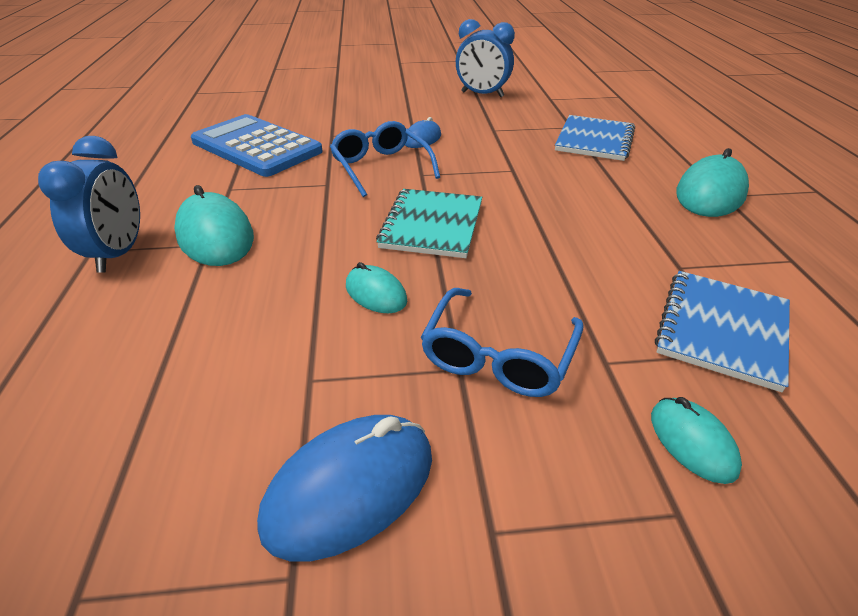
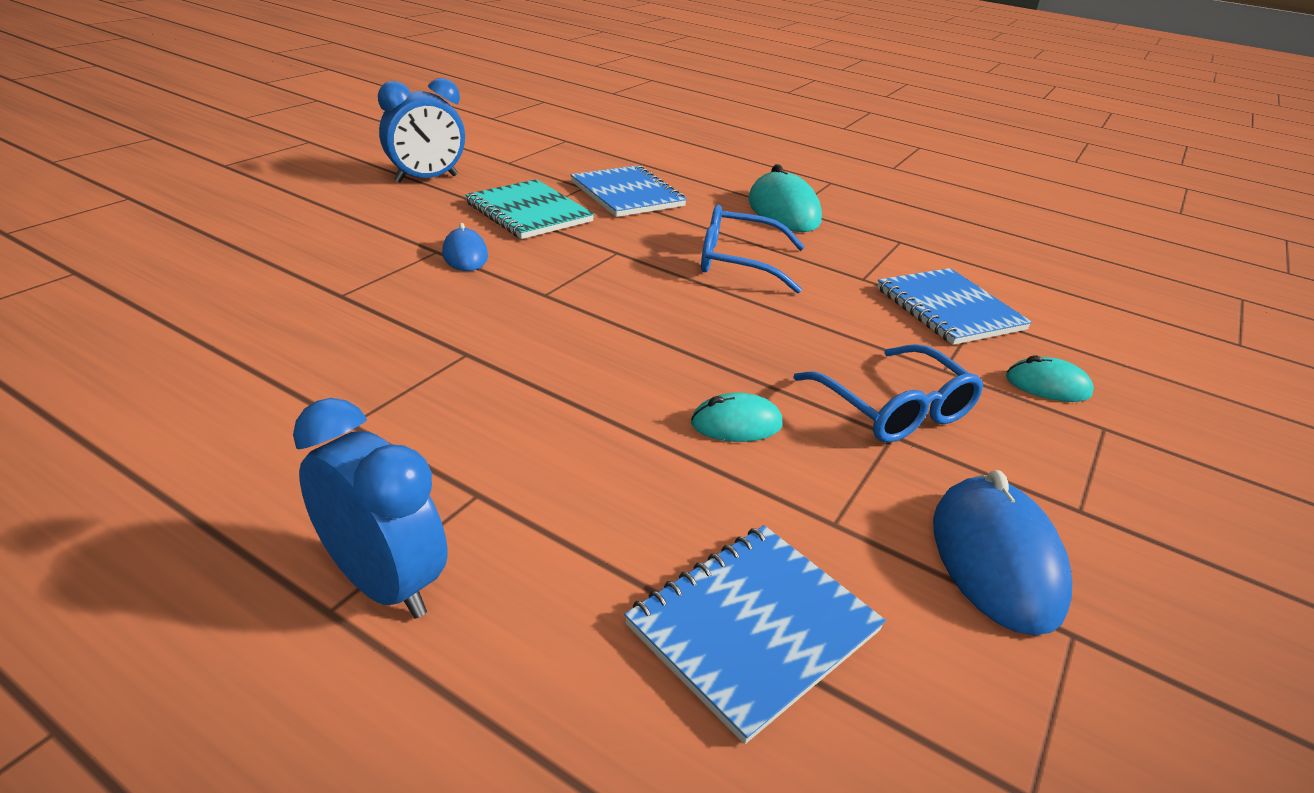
camera: 55 degrees left, 5 degrees down
turquoise mouse [174,185,254,266] -> none
blue calculator [191,114,323,177] -> none
blue glasses [330,121,440,197] -> blue glasses moved to [701,205,805,294]
turquoise notebook [376,189,482,258] -> turquoise notebook moved to [465,179,594,239]
none -> blue notebook [624,525,886,744]

